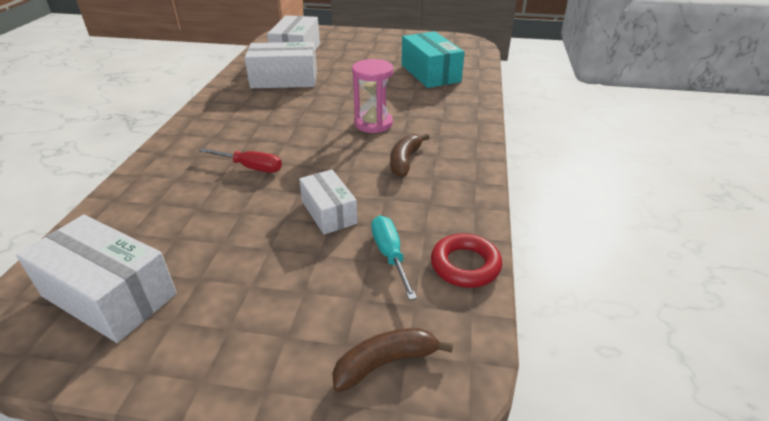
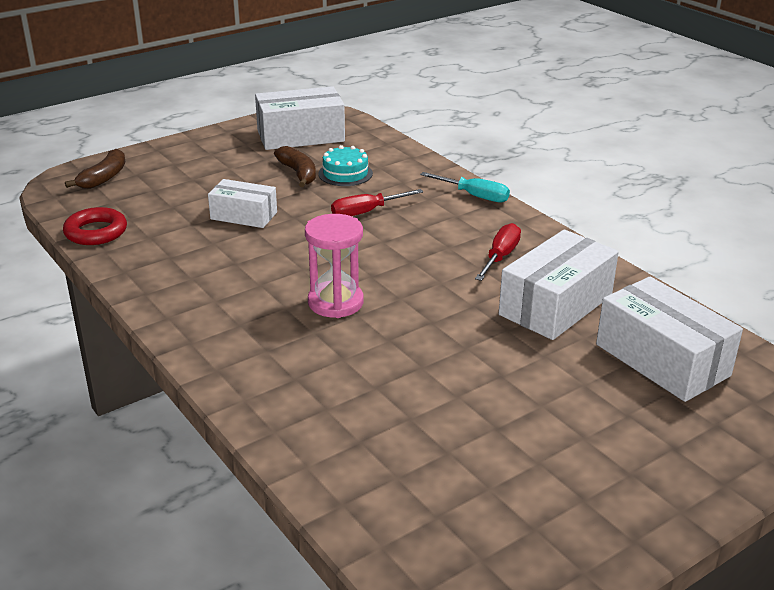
camera: 135 degrees right, 5 degrees down
turquoise screwdriver [371,216,417,300] -> turquoise screwdriver moved to [420,172,510,202]
brown banana [390,134,430,177] -> brown banana moved to [274,146,316,187]
turquoise box [401,31,465,88] -> none
none -> turquoise cake [318,145,373,186]
none -> red screwdriver [475,223,521,281]

